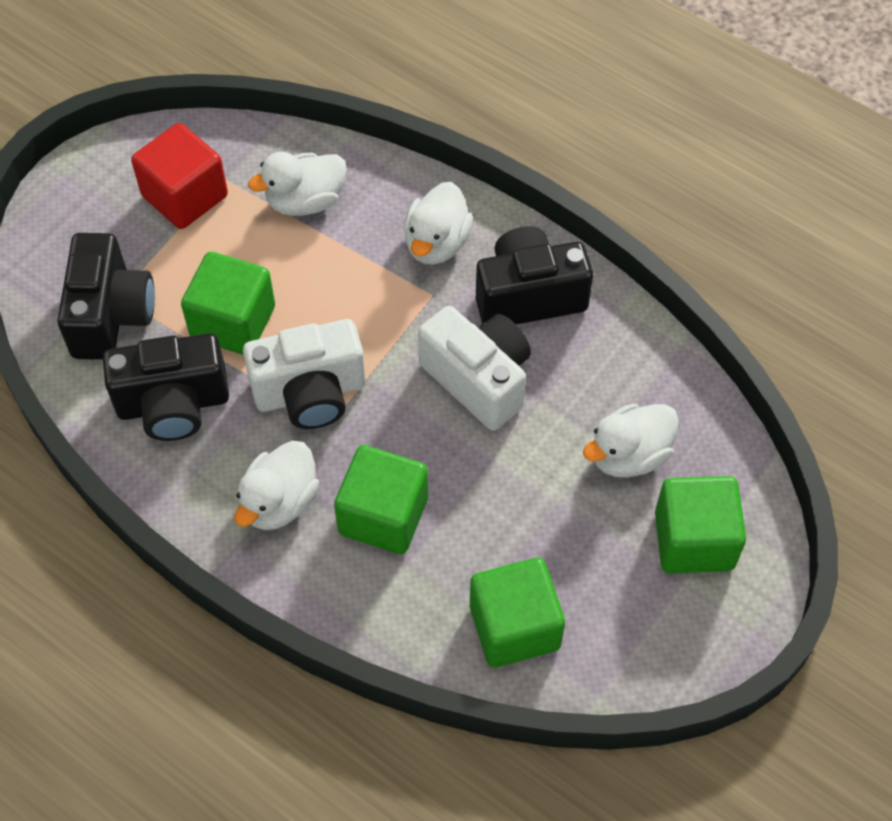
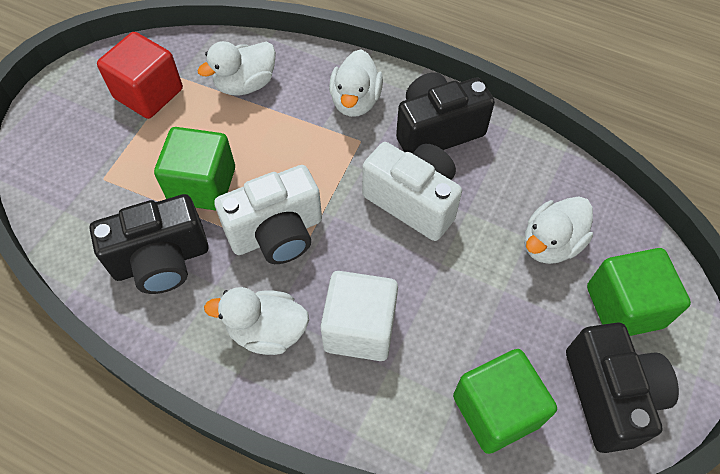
camera: 10 degrees left, 0 degrees up
black camera [57,233,155,360] -> black camera moved to [566,323,679,453]
white duck [234,441,319,530] -> white duck turned 75 degrees clockwise [204,287,309,355]
green cube [334,445,428,554] -> white cube [320,271,398,361]

